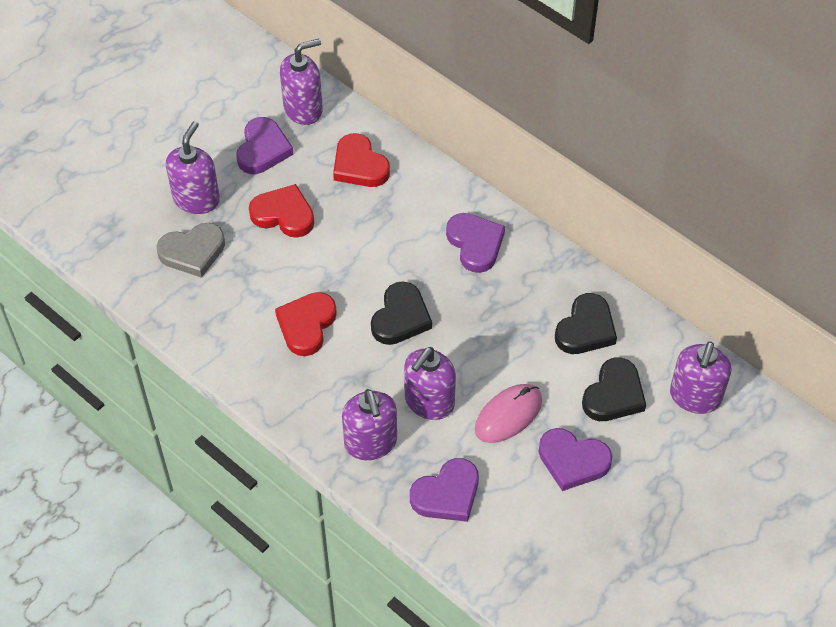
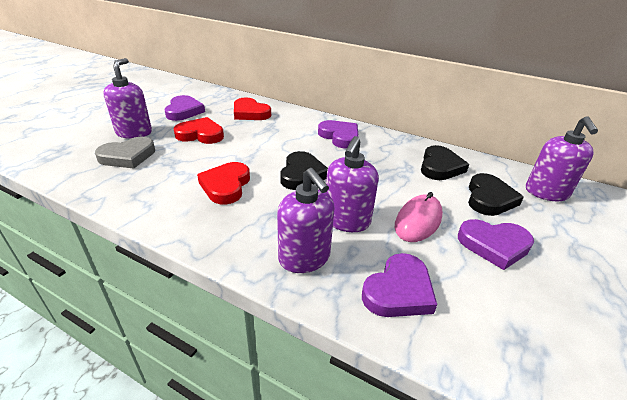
camera: 15 degrees left, 20 degrees down
purple soap dispenser [280,39,323,125] -> none

